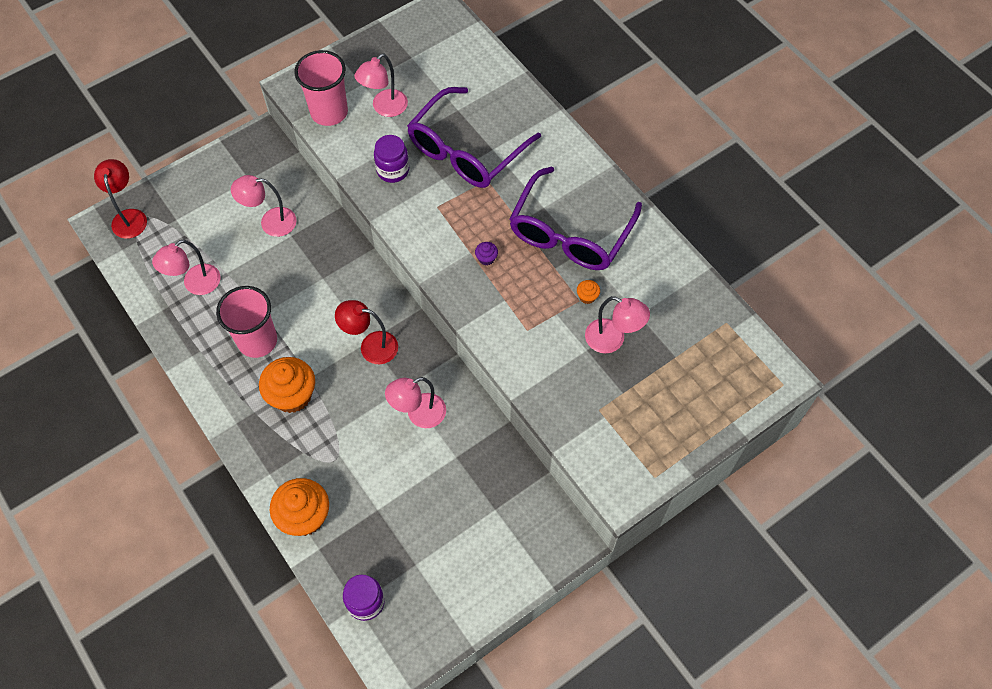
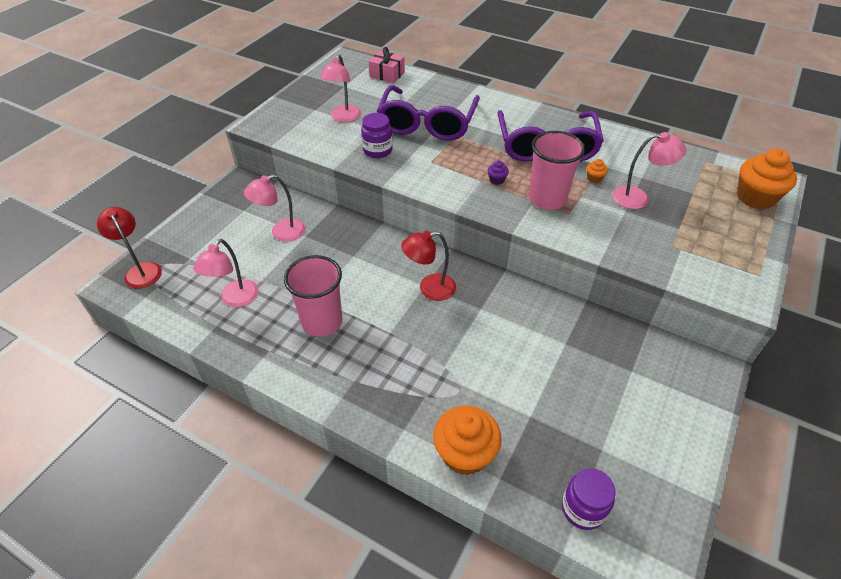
camera: 25 degrees left, 15 degrees down
orange cupcake [259,357,315,413] -> orange cupcake moved to [737,149,797,209]
pink cup [294,50,348,126] -> pink cup moved to [529,131,585,210]
pink lamp [385,377,446,428] -> none
none -> pink gift [369,47,405,83]

